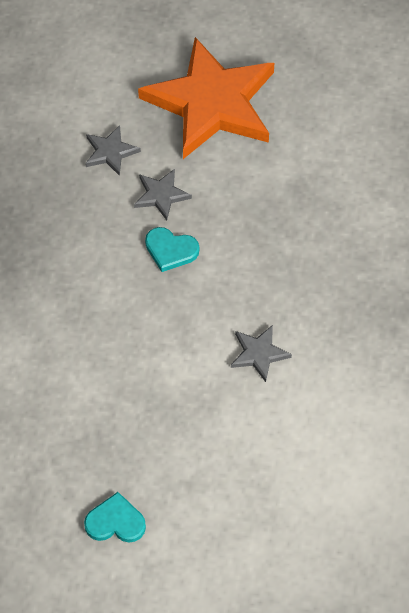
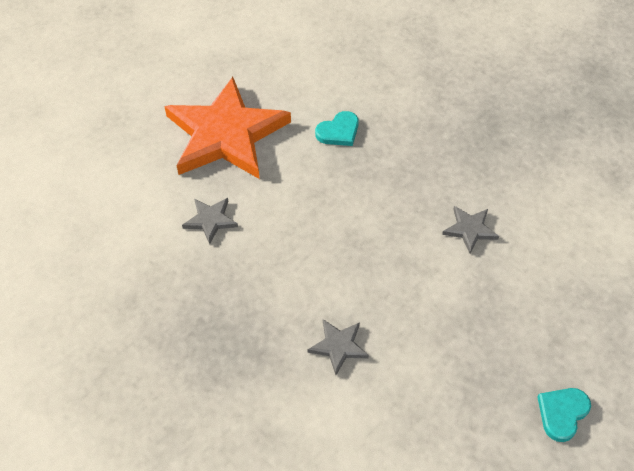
camera: 55 degrees left, 5 degrees down
grey star [134,169,192,220] -> grey star moved to [308,319,369,375]
turquoise heart [145,227,199,272] -> turquoise heart moved to [315,111,359,146]

